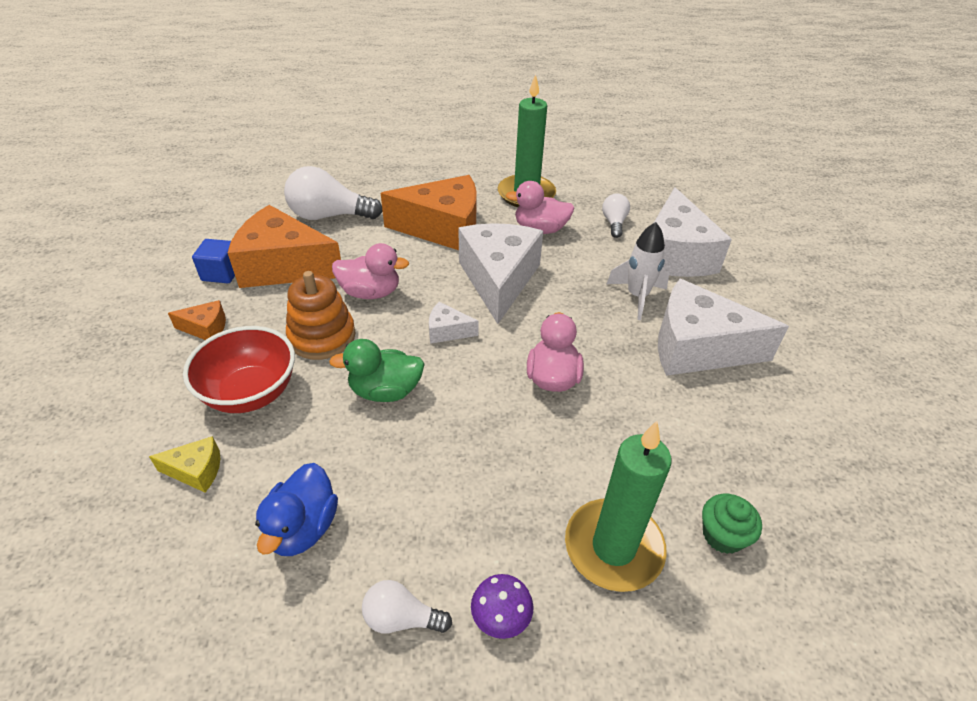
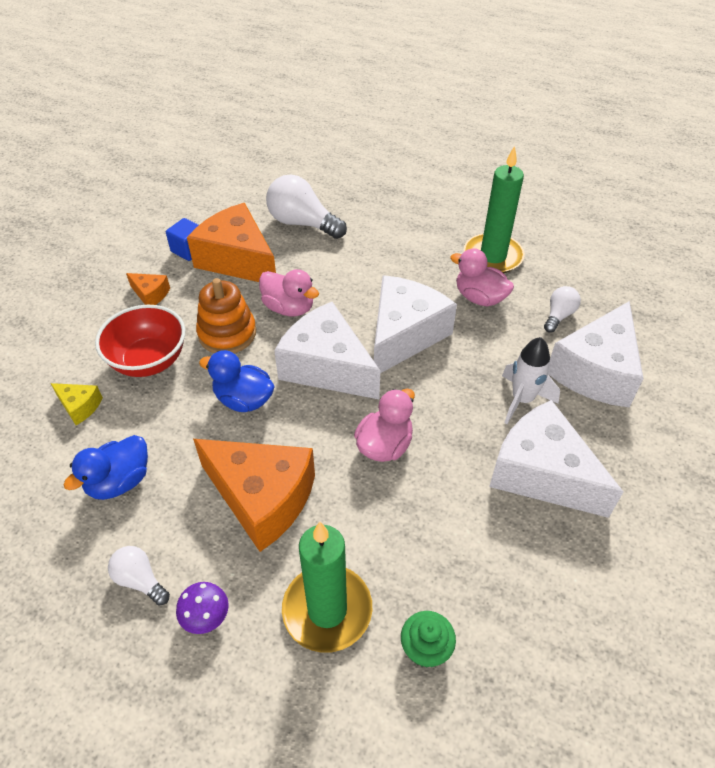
camera: 30 degrees right, 5 degrees up
green duck [329,339,425,402] -> blue duck [199,350,275,412]
orange cheese [381,175,477,250] -> orange cheese moved to [193,439,315,552]
white cheese [429,302,479,344] -> white cheese [274,302,380,399], size x2.27

